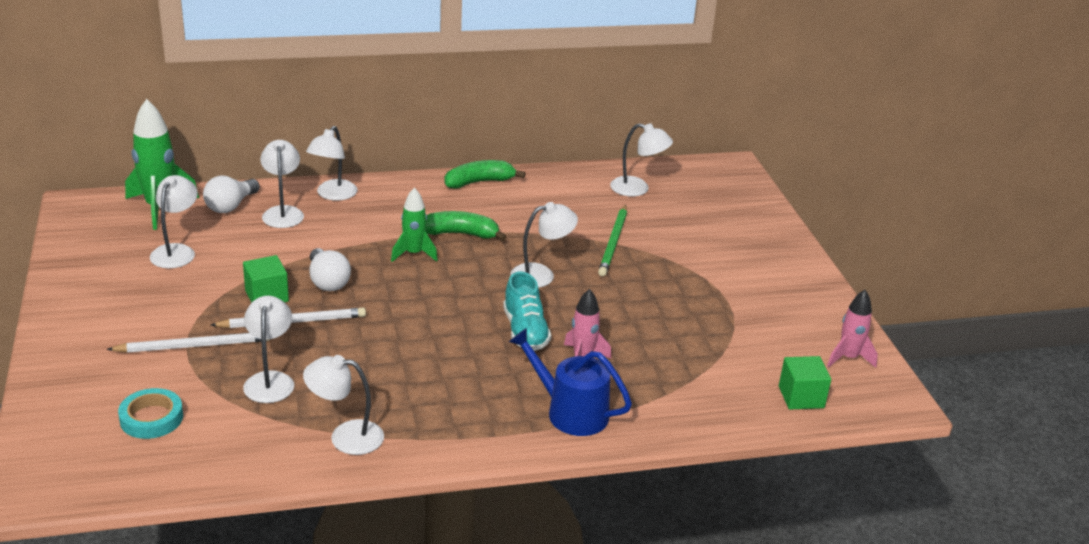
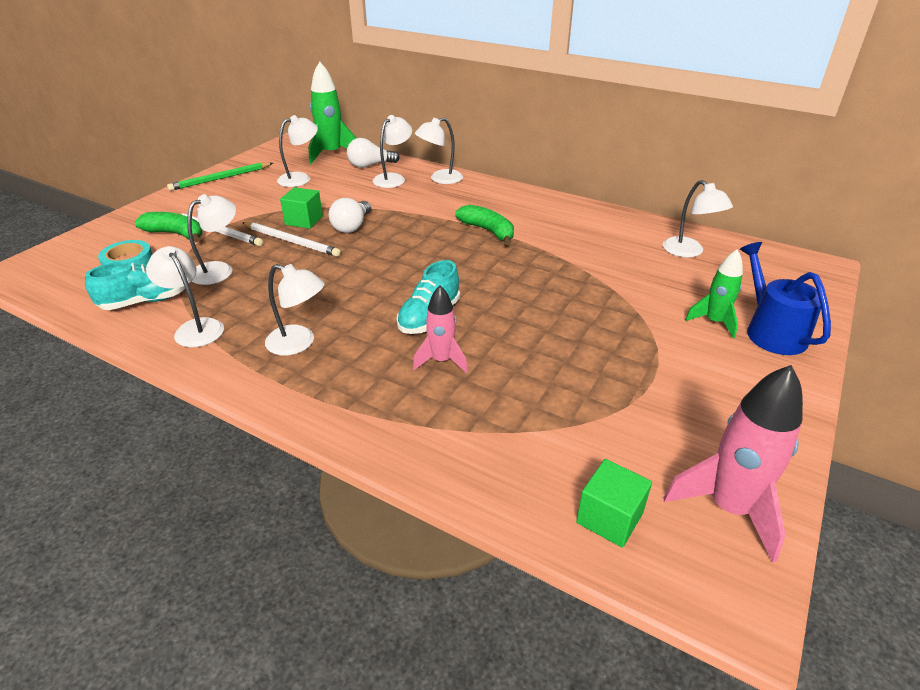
camera: 45 degrees right, 5 degrees up
green rocket [391,188,438,262] -> green rocket moved to [685,249,743,339]
green banana [445,160,526,188] -> green banana moved to [135,212,202,242]
blue watering can [509,328,632,436] -> blue watering can moved to [740,242,831,355]
white lamp [511,202,578,288] -> white lamp moved to [265,264,325,356]
green pencil [598,205,627,276] -> green pencil moved to [167,162,273,191]
pink rocket [827,290,878,368] -> pink rocket [663,365,803,563], size x1.62
none -> turquoise shoe [85,262,185,310]

